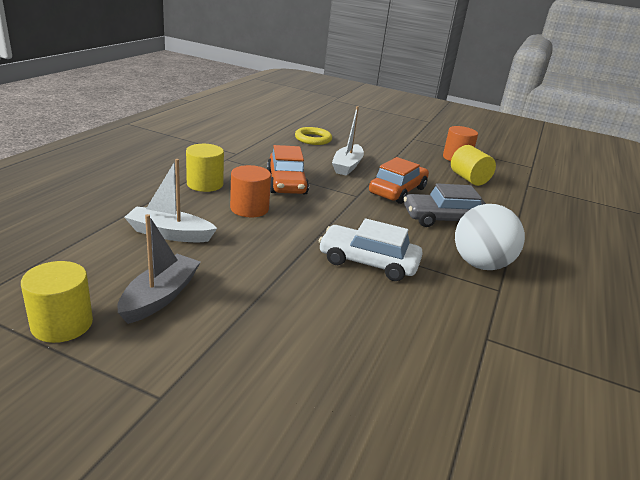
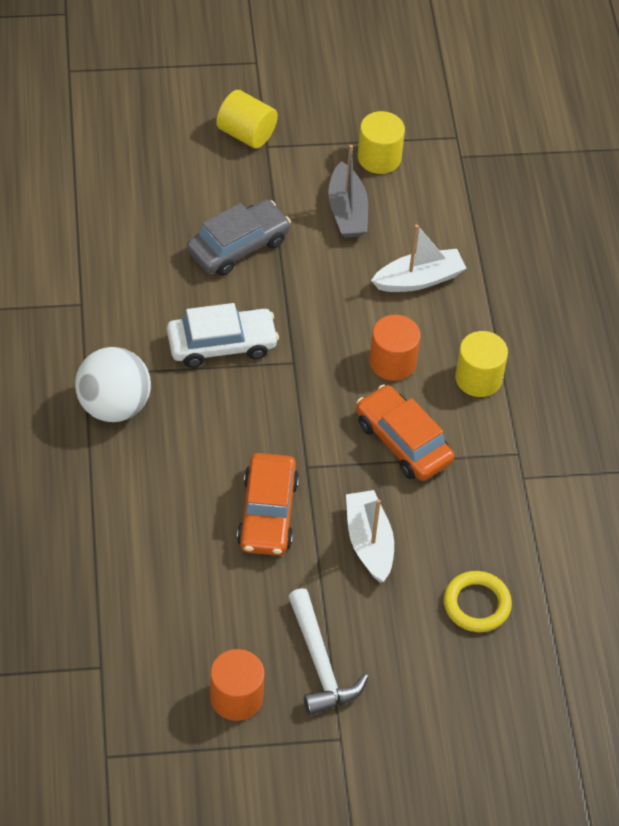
camera: 150 degrees right, 25 degrees up
grey car [404,183,486,227] -> grey car moved to [187,200,291,276]
yellow cylinder [451,145,496,186] -> yellow cylinder moved to [216,90,278,149]
none -> white hammer [288,588,368,715]

